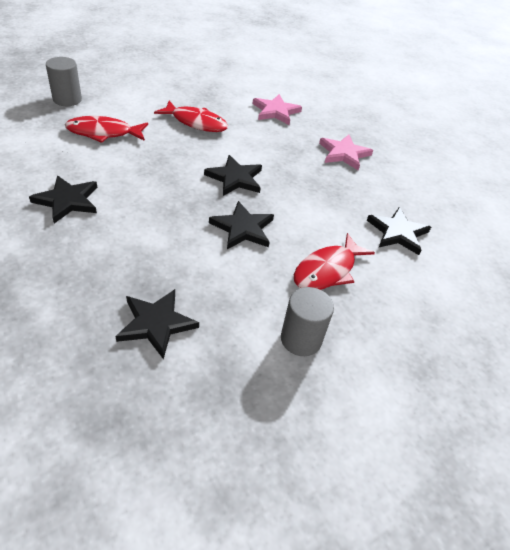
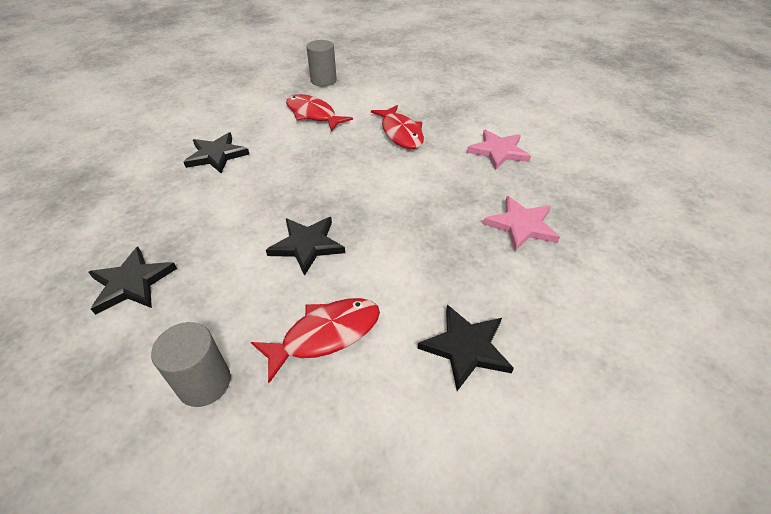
camera: 50 degrees right, 0 degrees up
black star [204,155,262,196] -> none
red fish [294,233,375,290] -> red fish turned 150 degrees clockwise [251,298,380,383]

